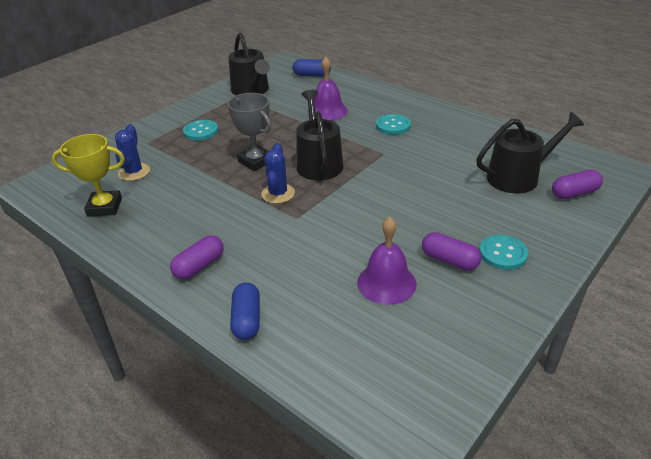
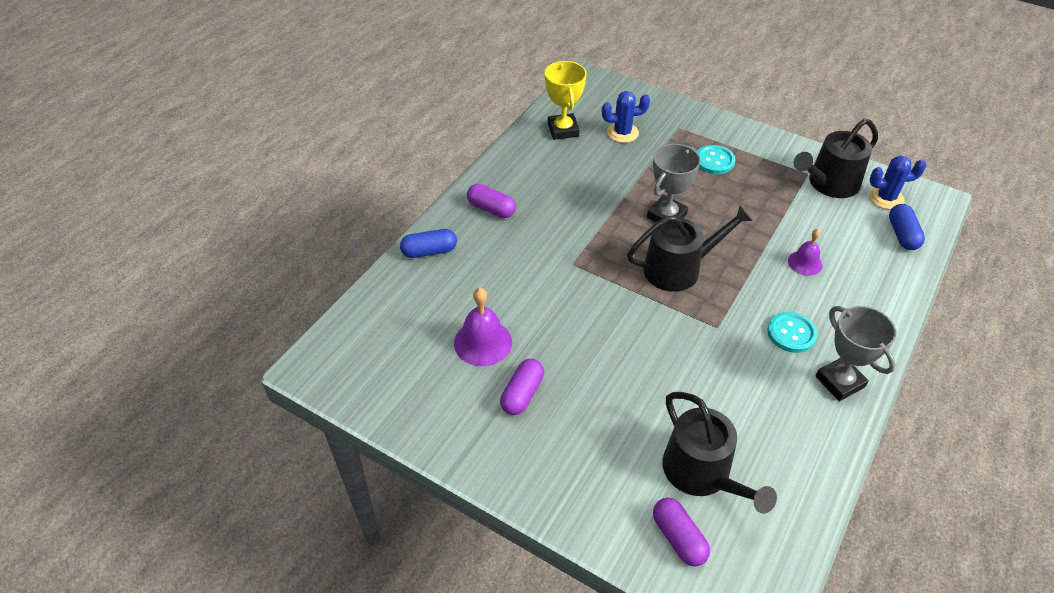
camera: 80 degrees right, 10 degrees up
blue cactus [261,143,295,204] -> blue cactus moved to [869,155,926,210]
purple bell [308,57,348,121] -> purple bell [788,229,822,276], size x0.63
turquoise button [479,235,528,270] -> none
none -> grey trophy [816,306,896,401]

